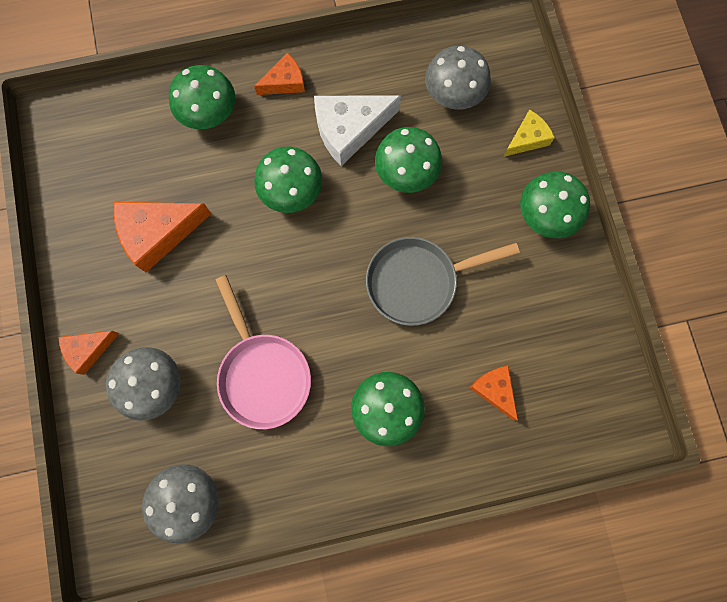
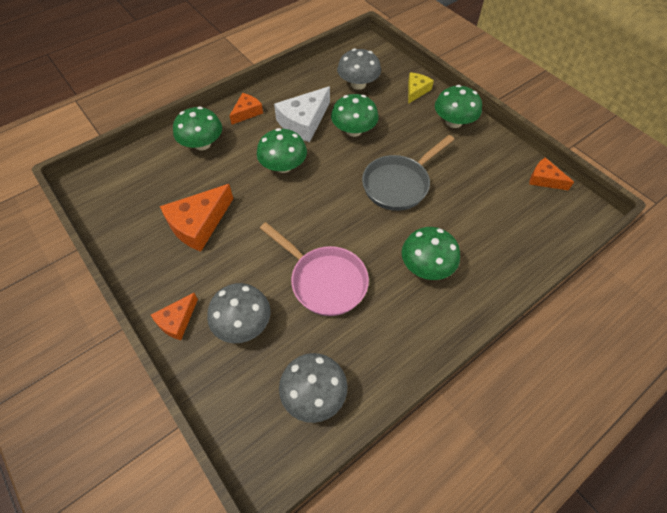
camera: 25 degrees left, 20 degrees down
orange cheese [470,366,518,420] -> orange cheese moved to [529,158,574,191]

